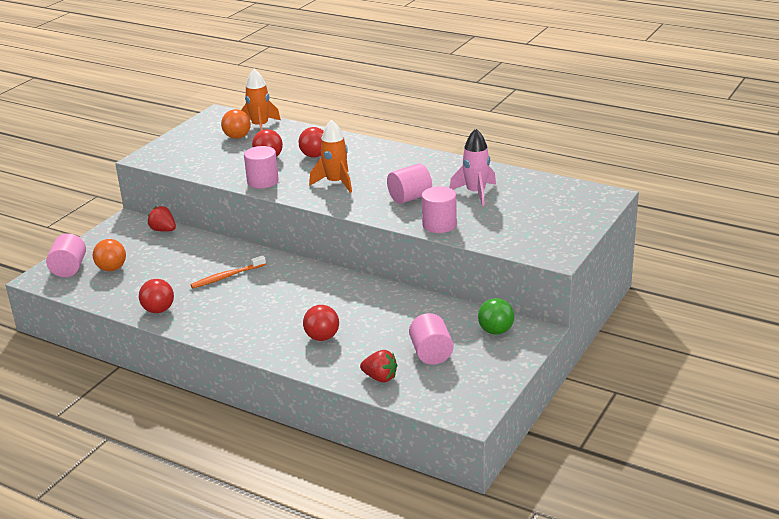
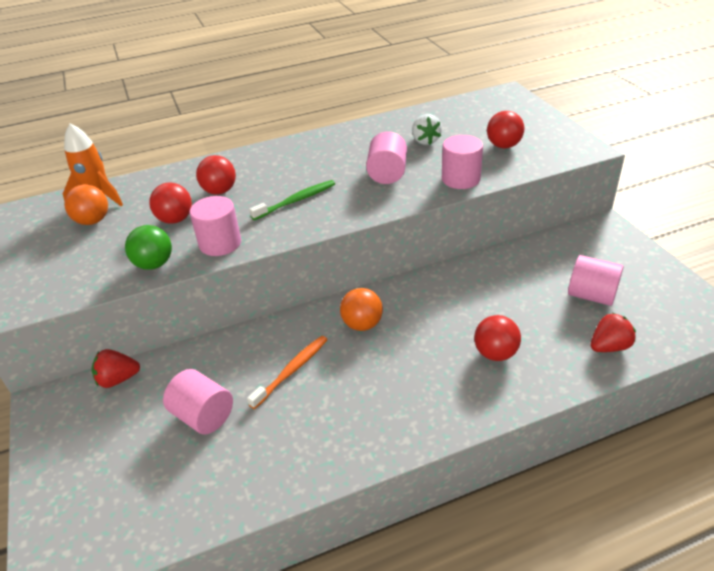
camera: 50 degrees left, 10 degrees up
pink cylinder [46,233,86,277] -> pink cylinder moved to [163,369,233,434]
orange ball [93,239,126,271] -> orange ball moved to [340,288,383,331]
red ball [139,279,174,313] -> red ball moved to [487,111,525,148]
orange toothbrush [190,255,266,288] -> orange toothbrush turned 150 degrees counterclockwise [247,336,328,409]
orange rocket [309,120,352,193] -> green toothbrush [249,180,335,220]
pink rocket [450,129,496,206] -> white strawberry [412,114,442,145]
green ball [478,298,514,335] -> green ball moved to [125,225,172,270]

